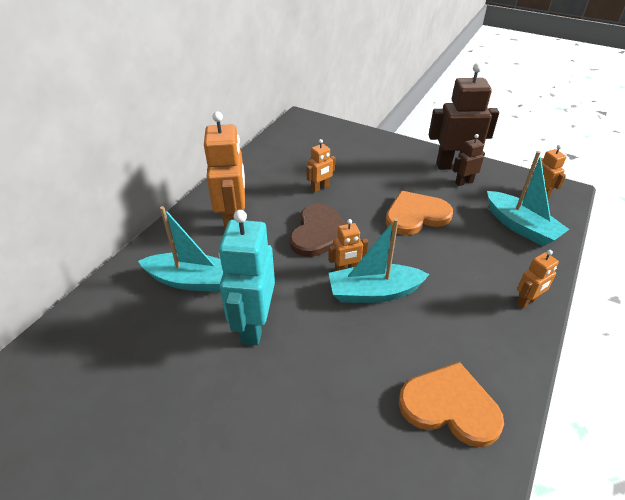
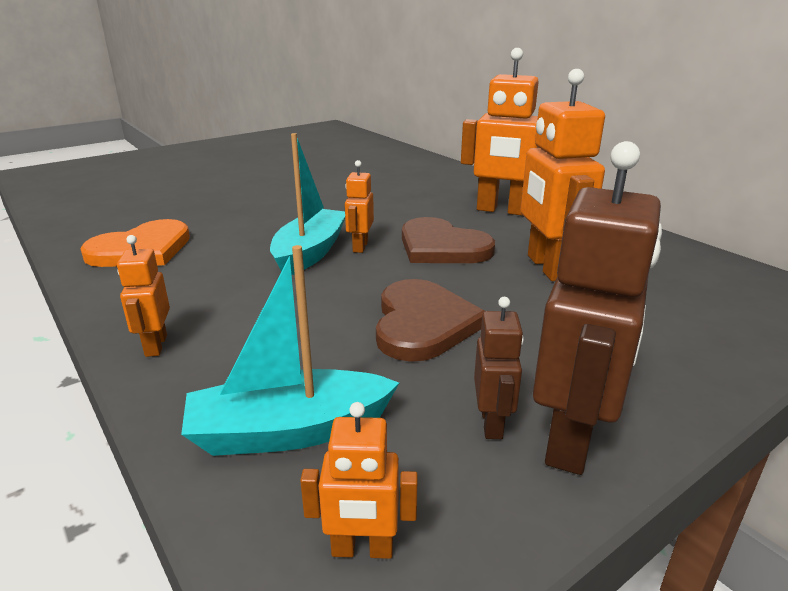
camera: 115 degrees right, 15 degrees down
turquoise boat [138,206,223,292] -> none
turquoise robot [219,210,275,345] -> none
orange robot [307,139,336,192] -> orange robot [520,69,605,281], size x1.98
orange heart [385,191,453,235] -> brown heart [376,279,485,362]

